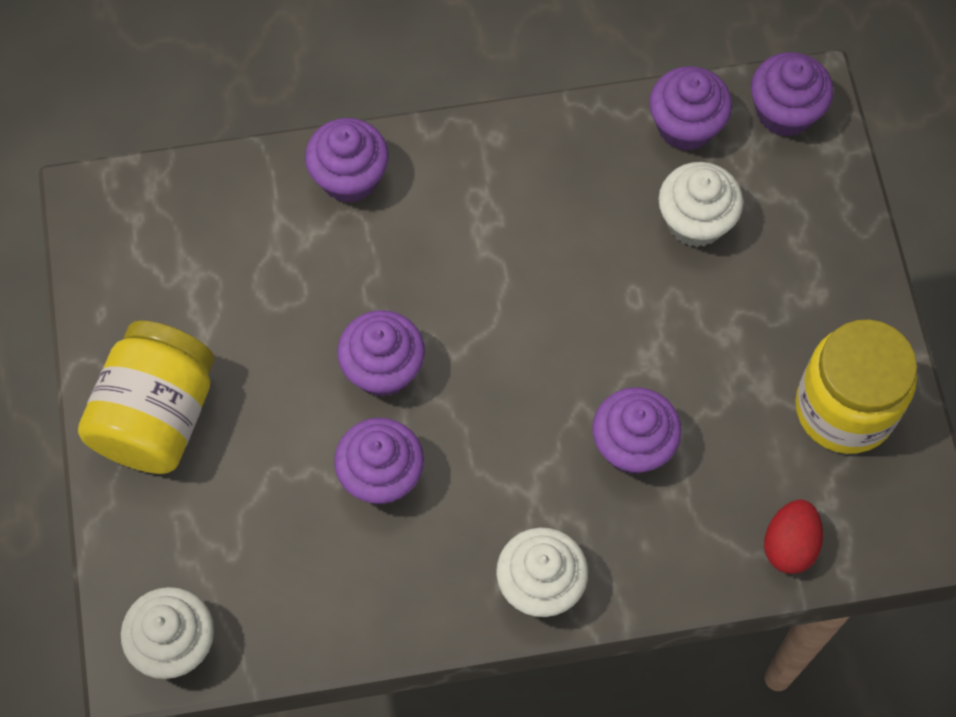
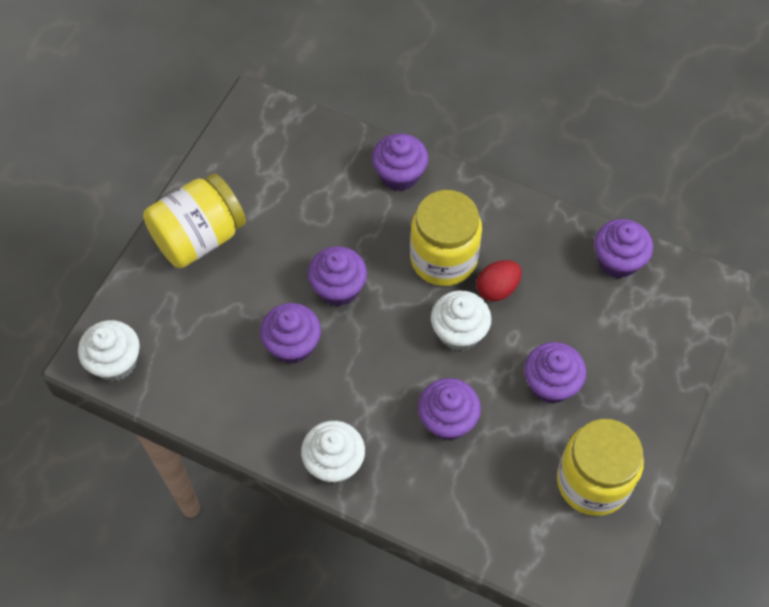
camera: 35 degrees right, 5 degrees down
white cupcake [659,162,743,247] -> white cupcake moved to [431,290,491,351]
purple cupcake [751,52,833,136] -> purple cupcake moved to [524,342,586,403]
red egg [764,500,823,574] -> red egg moved to [477,260,522,301]
none -> yellow jar [410,190,482,286]

